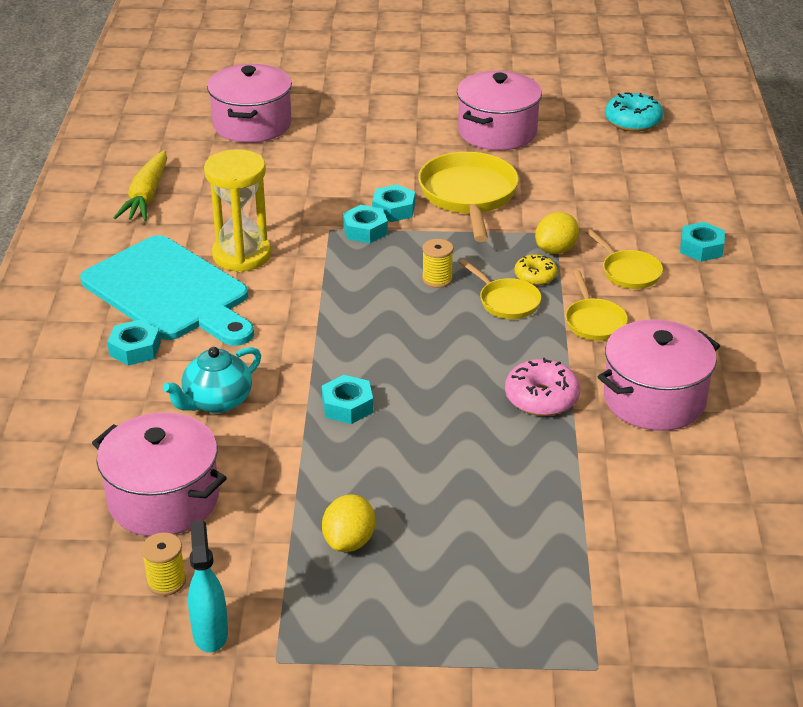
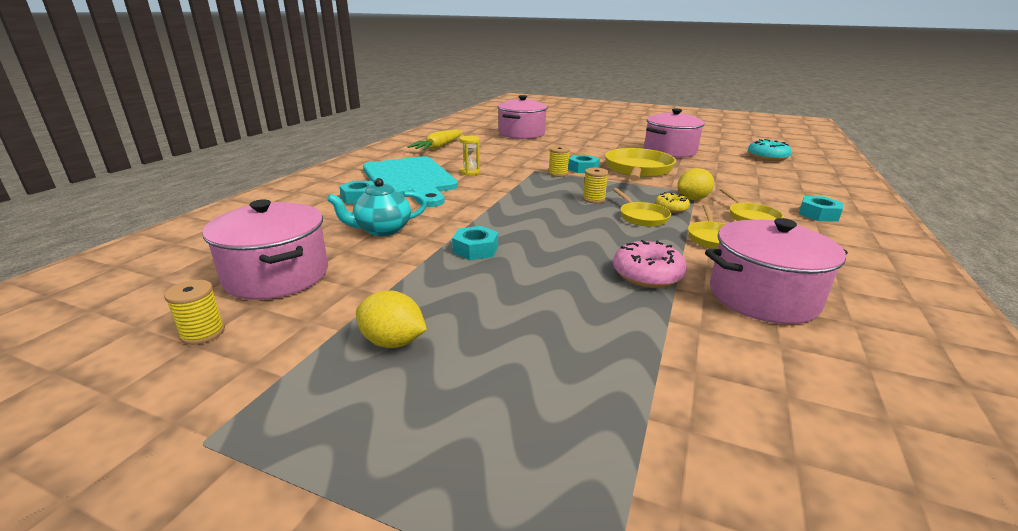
camera: 20 degrees right, 10 degrees down
turquoise spray bottle [188,520,228,653] -> none
yellow hourglass [204,149,271,272] -> yellow hourglass [460,136,480,176], size x0.49
yellow lemon [322,494,375,552] -> yellow lemon turned 75 degrees clockwise [356,291,427,348]
turquoise nut [343,205,388,243] -> yellow spool [548,146,570,177]

